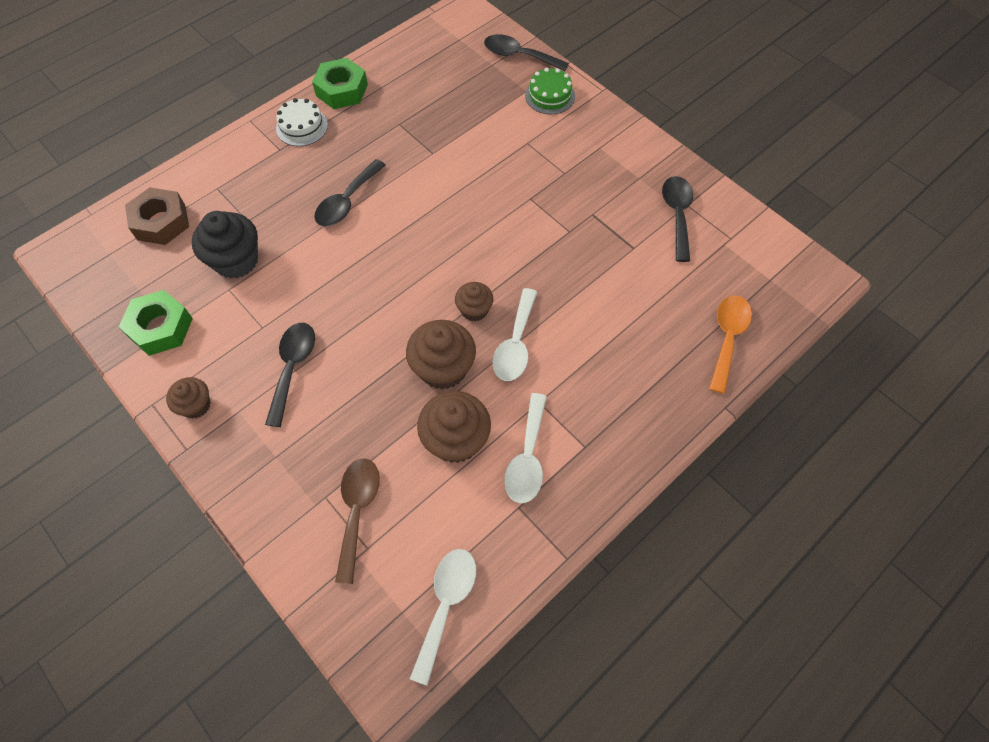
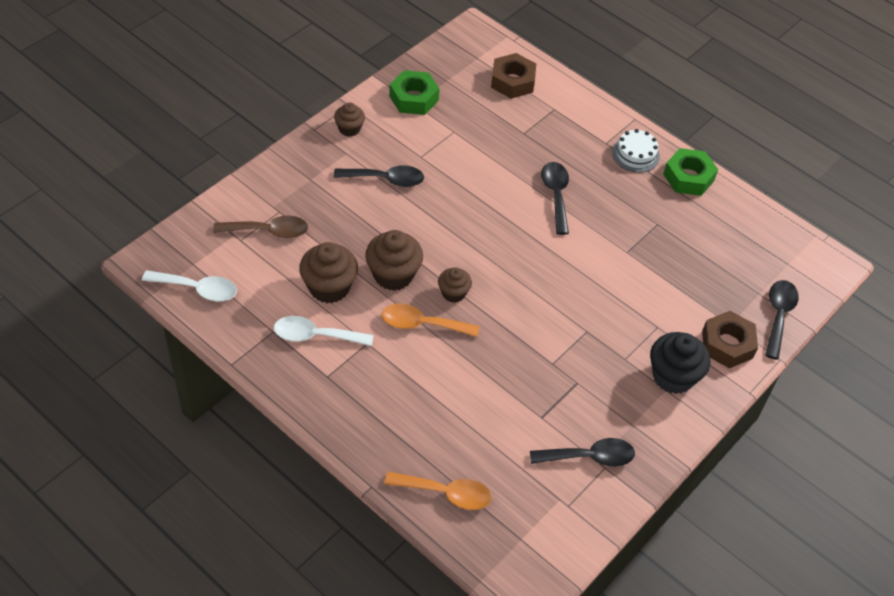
camera: 80 degrees right, 10 degrees down
black cupcake [192,211,258,279] -> black cupcake moved to [650,332,710,394]
black spoon [314,159,386,226] -> black spoon turned 60 degrees clockwise [541,162,569,235]
white spoon [492,288,537,381] -> orange spoon [382,304,479,337]
green cake [525,68,575,114] -> brown nut [702,311,758,368]

